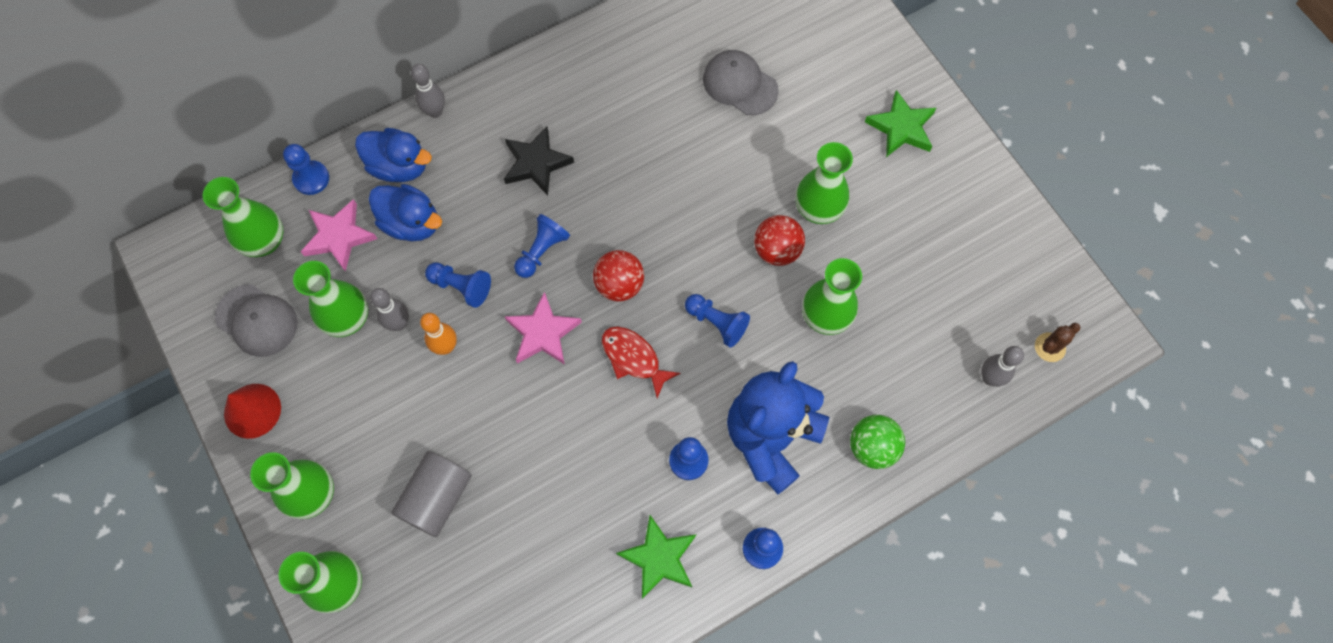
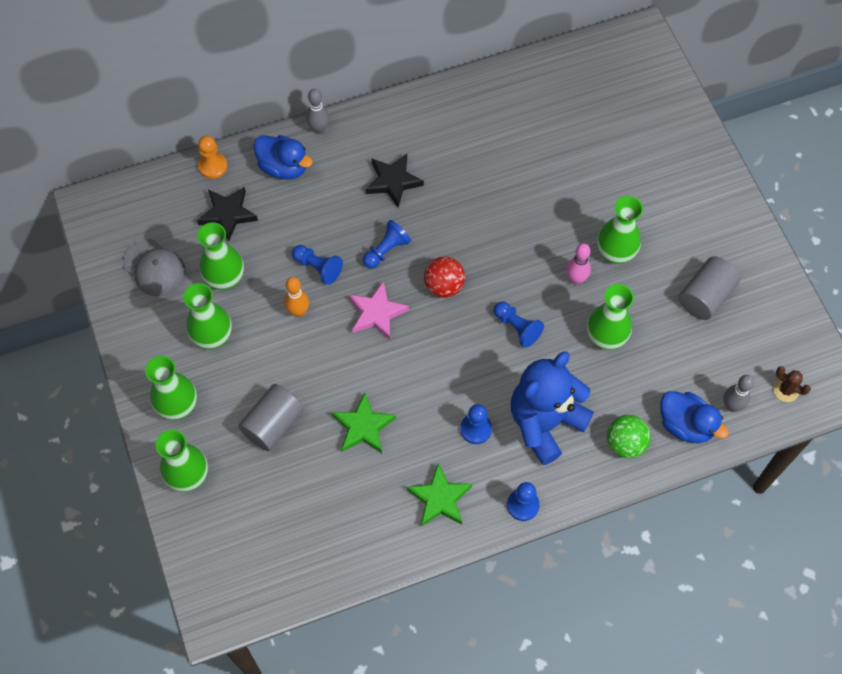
camera: 10 degrees right, 5 degrees down
green vase [203,177,283,257] -> green vase moved to [183,283,232,349]
red cone [224,384,281,439] -> none
blue pawn [283,144,329,195] -> orange pawn [198,136,227,179]
pink star [301,199,377,272] -> black star [197,187,258,241]
blue duck [369,184,442,241] -> blue duck moved to [661,391,729,443]
grey bowling pin [370,288,409,331] -> none
red fish [602,326,681,398] -> none
grey cap [703,50,779,115] -> none
red ball [754,215,805,266] -> pink bowling pin [566,243,591,285]
green star [865,90,936,157] -> green star moved to [332,393,396,453]
brown cactus [1035,323,1081,362] -> brown cactus turned 60 degrees clockwise [773,366,811,402]
none -> grey cylinder [679,257,740,320]

